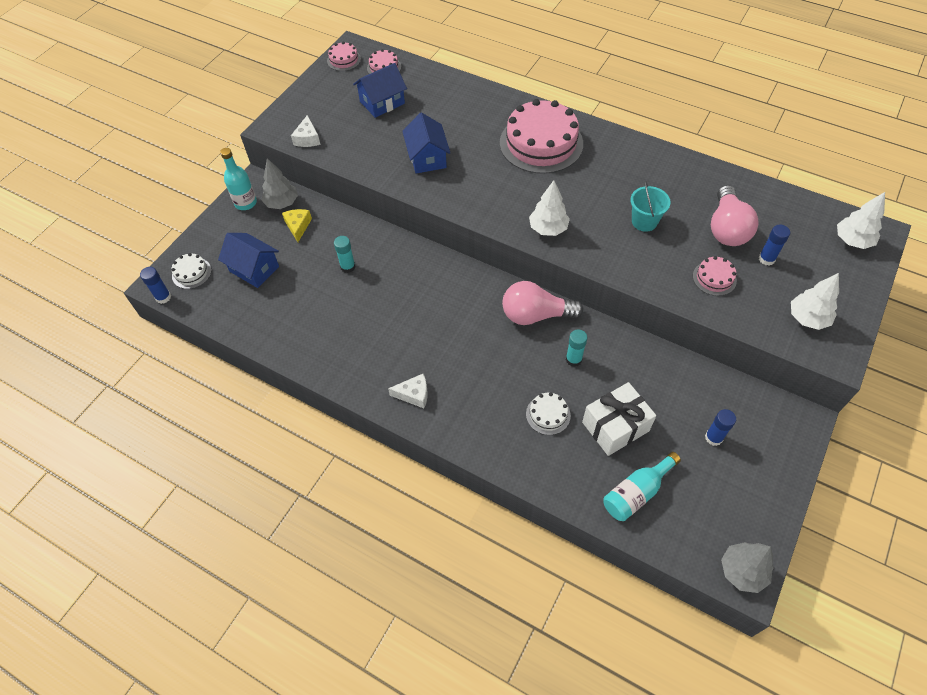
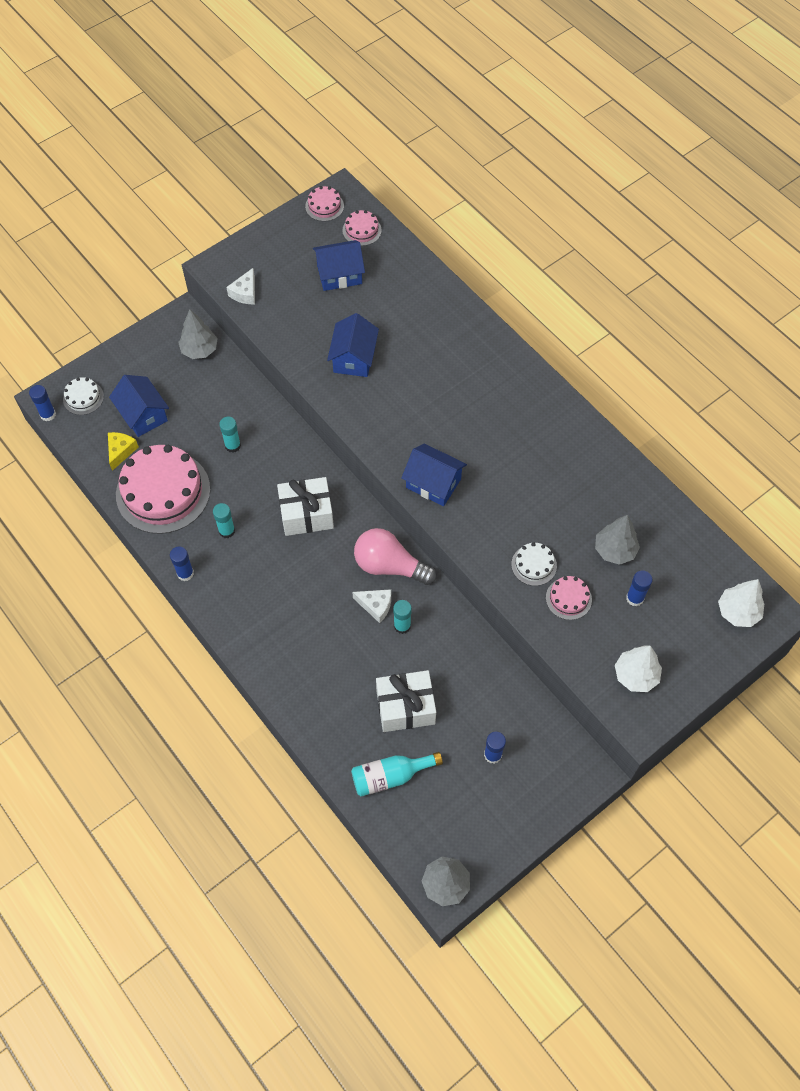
camera: 20 degrees right, 5 degrees up
turquoise bottle [220,148,257,210] -> none
yellow cheese [282,209,312,242] -> yellow cheese moved to [108,432,139,471]
white cheese [388,374,428,408] -> white cheese moved to [352,589,391,623]
pink cake [500,99,583,174] -> pink cake moved to [116,445,210,534]
white cake [526,392,571,435] -> white cake moved to [511,542,557,586]
white tree [529,180,570,236] -> blue house [401,444,467,506]
turquoise bucket [630,181,671,232] -> none
pink light bulb [711,185,759,246] -> grey tree [595,515,640,565]
none -> blue glue stick [170,546,194,581]
none -> turquoise glue stick [213,503,235,538]
none -> white gift [277,477,334,536]

